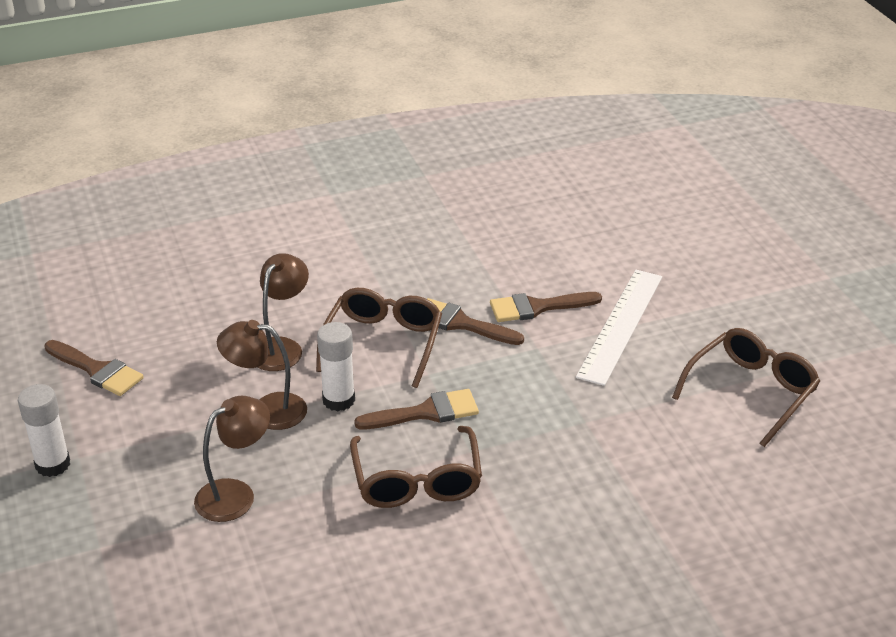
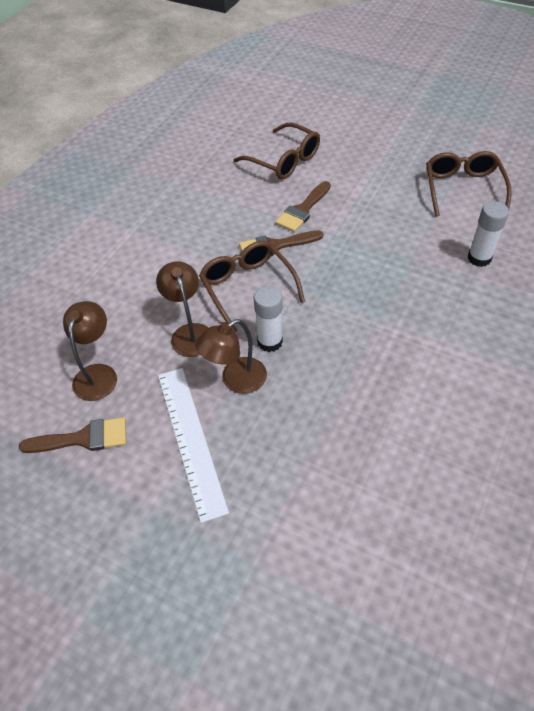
camera: 40 degrees left, 15 degrees up
white glue stick [18,384,70,477] -> white glue stick moved to [468,201,509,267]
brown lamp [194,396,270,522] -> brown lamp moved to [63,301,117,401]
brown glasses [350,426,482,508] -> brown glasses moved to [233,122,320,179]
brown brush [354,389,479,429] -> none
white ruler [576,270,662,386] -> white ruler moved to [158,368,229,523]

